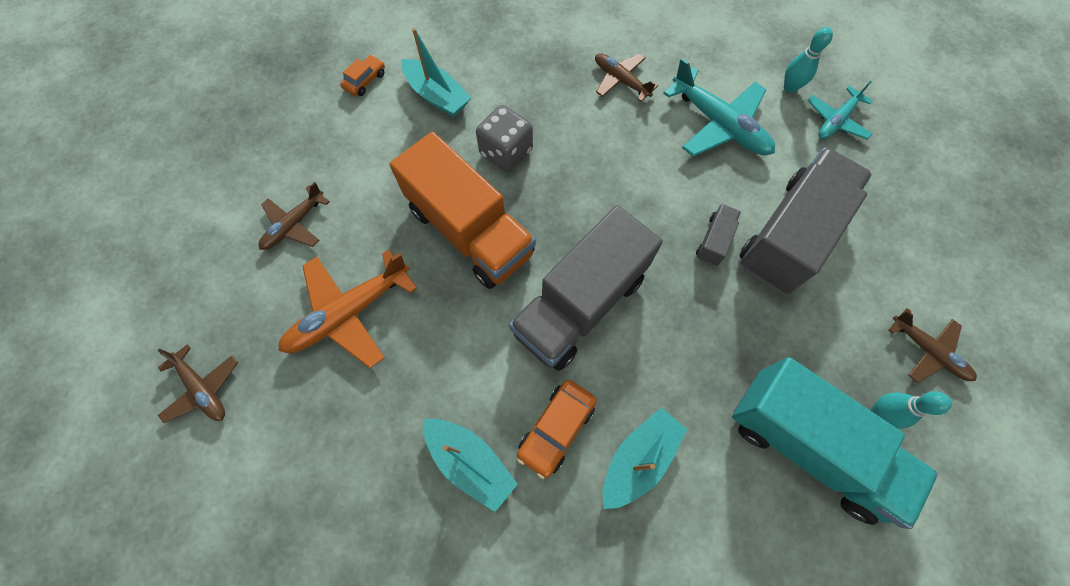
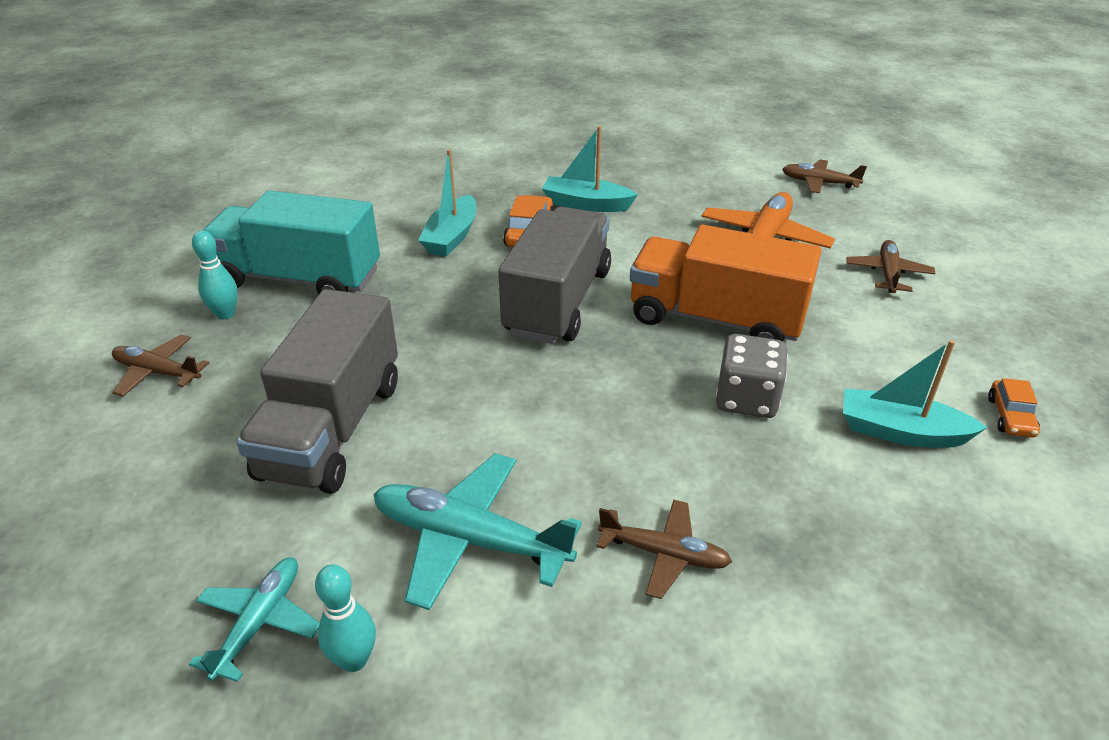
camera: 155 degrees right, 30 degrees down
grey truck [696,204,741,266] -> none

